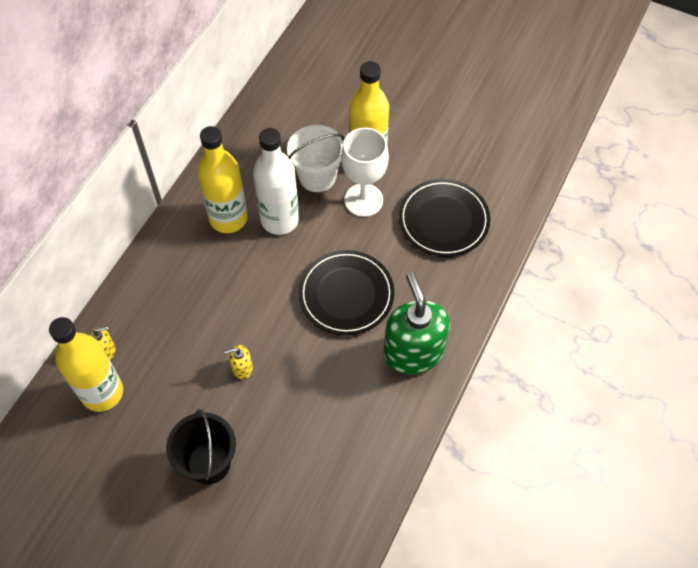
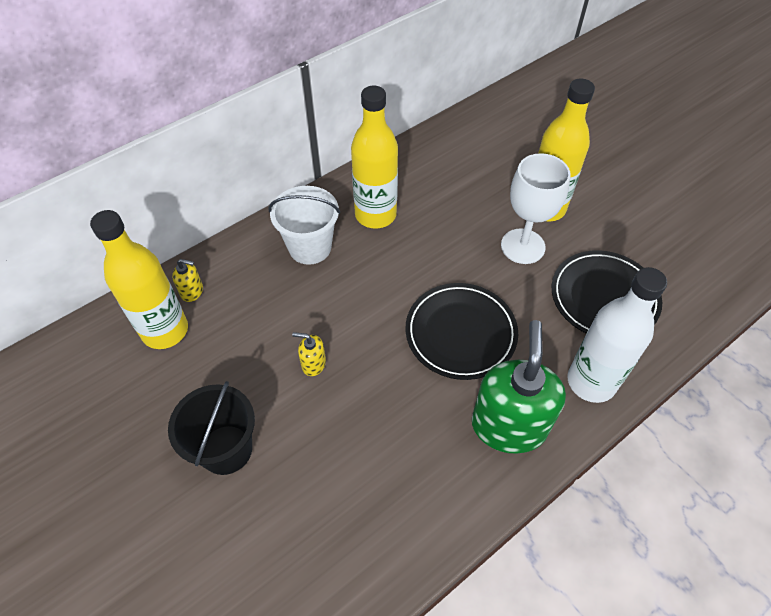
camera: 25 degrees right, 5 degrees down
white bottle [253,128,299,235] -> white bottle moved to [568,267,667,403]
white bucket [287,125,344,192] -> white bucket moved to [268,186,340,265]

